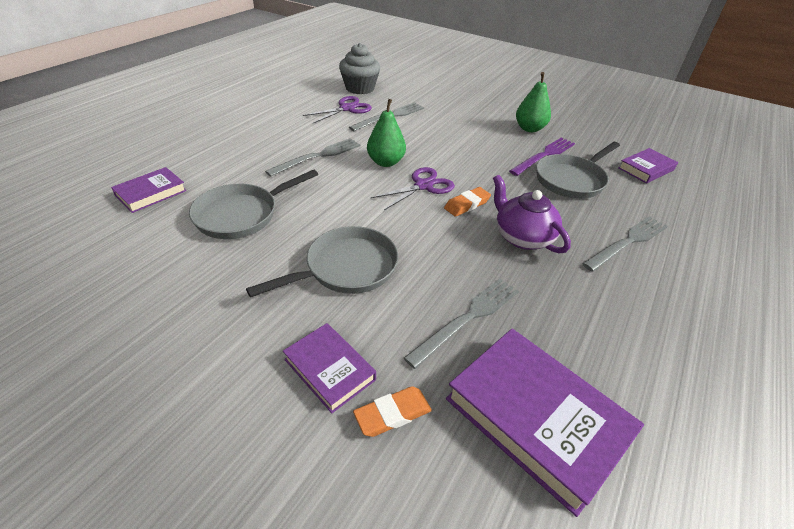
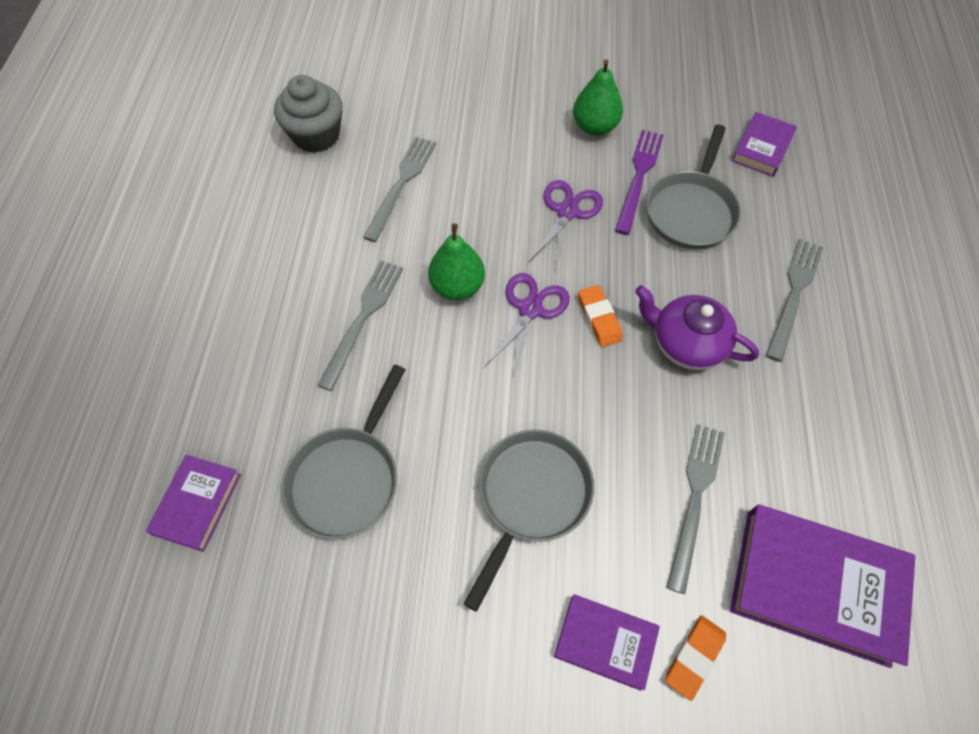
camera: 25 degrees left, 20 degrees up
purple scissors [303,96,372,123] -> purple scissors moved to [529,180,603,273]
orange eraser [444,187,491,217] -> orange eraser turned 45 degrees counterclockwise [578,285,623,347]

